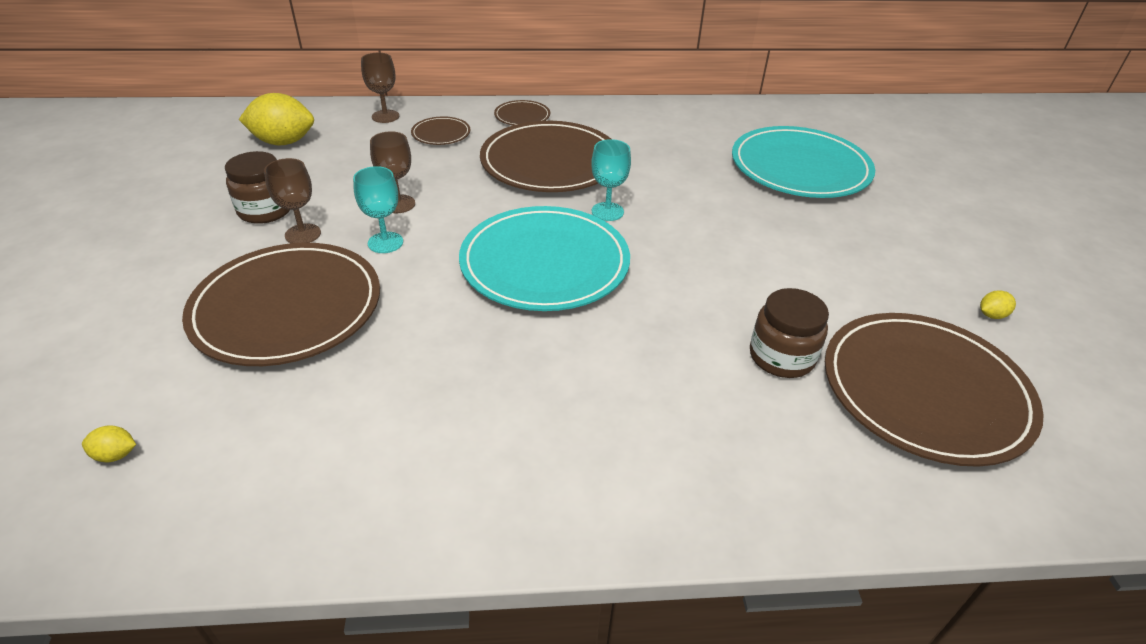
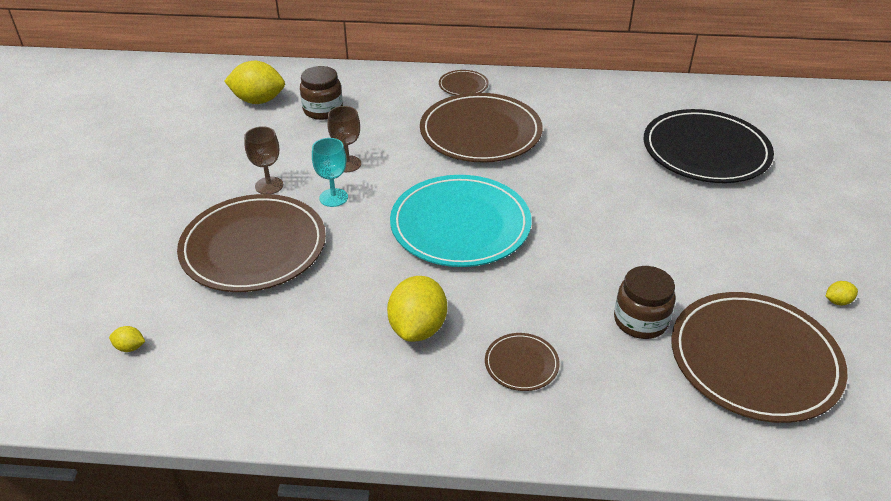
camera: 10 degrees right, 0 degrees up
brown jar [225,151,290,224] -> brown jar moved to [300,66,343,120]
brown goblet [361,53,399,123] -> none
brown plate [411,116,471,145] -> brown plate moved to [485,333,560,391]
turquoise goblet [591,139,631,221] -> none
turquoise plate [732,126,875,198] -> black plate [644,109,774,183]
none -> yellow lemon [387,276,447,342]

